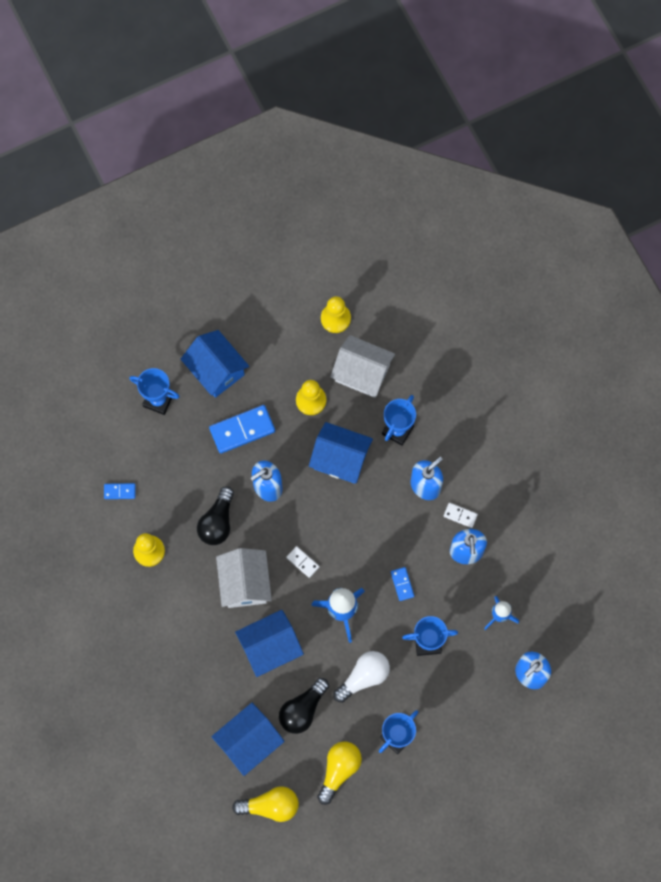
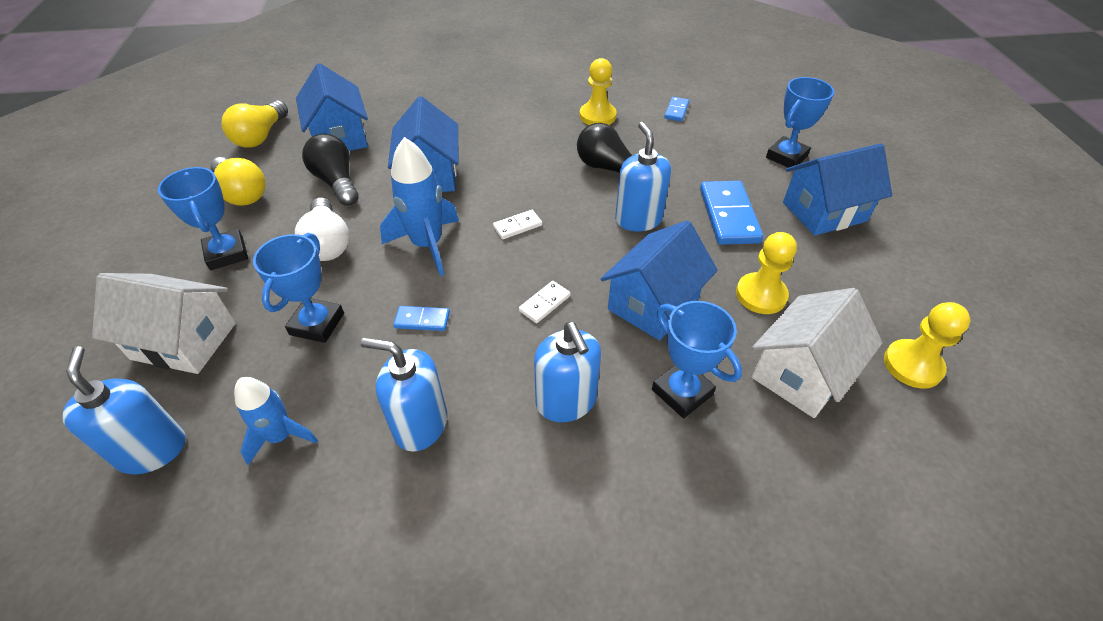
camera: 110 degrees right, 25 degrees down
white house [216,548,272,608] -> white house moved to [92,273,236,374]
white domino [444,503,478,528] -> white domino moved to [519,281,570,323]

